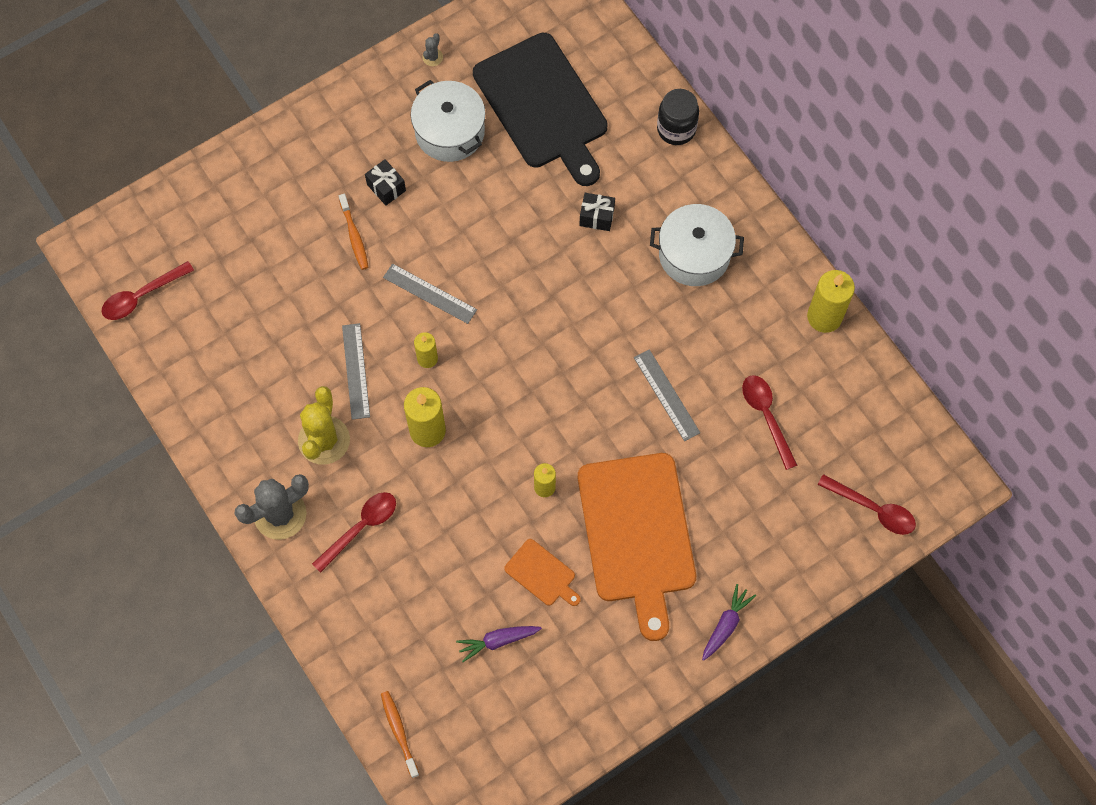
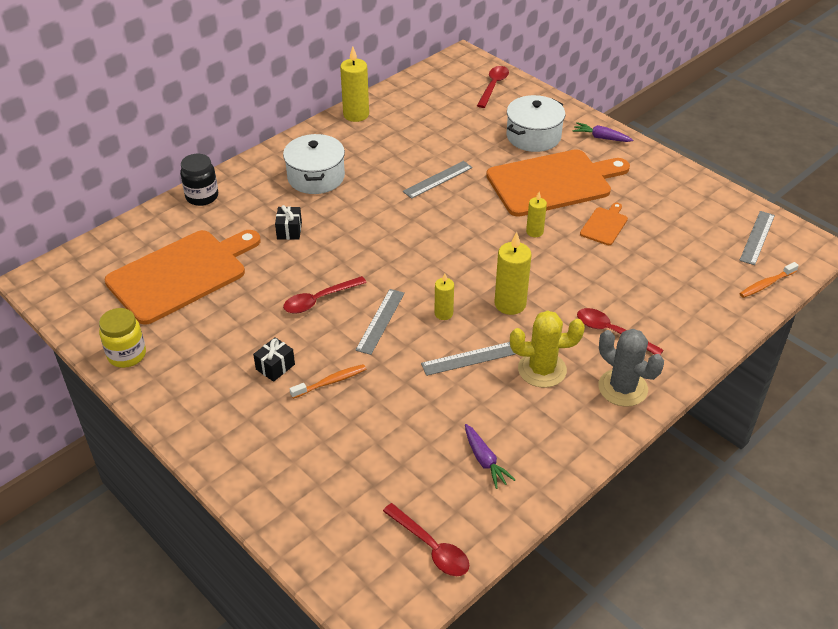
camera: 100 degrees left, 25 degrees down
white pot [411,80,486,162] -> white pot moved to [507,95,565,152]
grey cactus [422,33,443,66] -> yellow jar [99,308,146,368]
purple carrot [456,626,542,662] -> purple carrot moved to [465,424,515,489]
black cutting board [473,33,608,186] -> orange cutting board [105,230,261,325]
red spoon [742,375,797,470] -> red spoon moved to [283,276,367,314]
none -> grey ruler [739,211,775,265]

